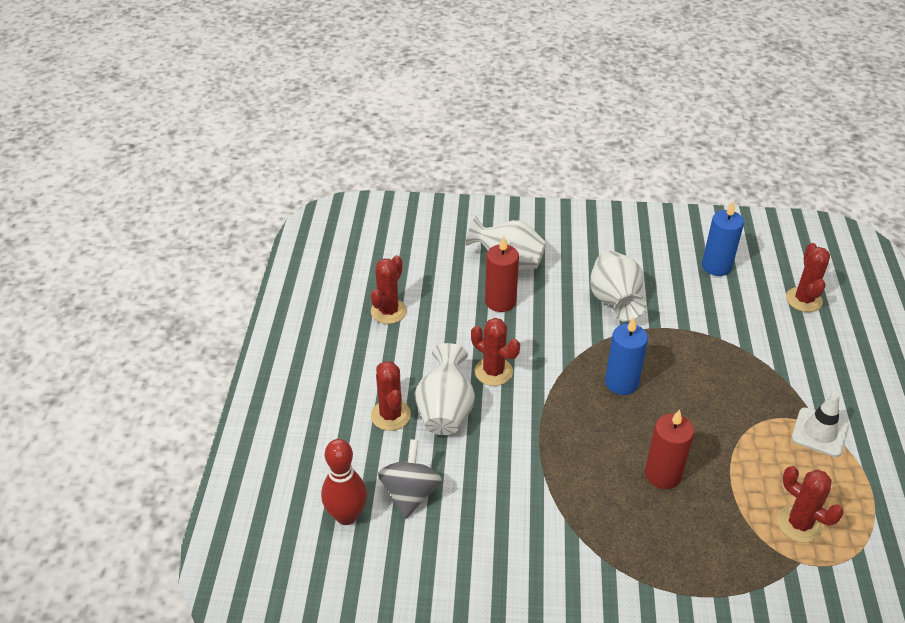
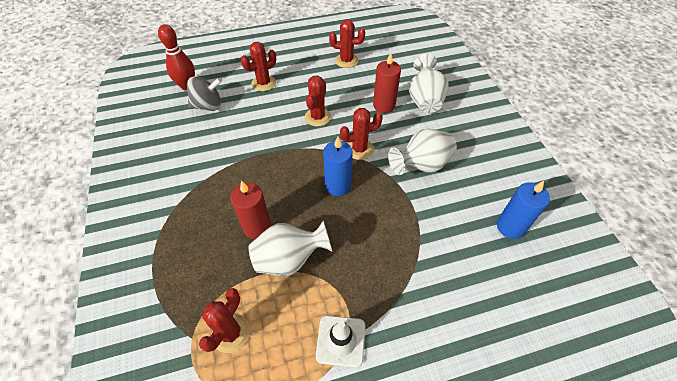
camera: 70 degrees right, 10 degrees up
white vase [415,343,475,435] -> white vase moved to [249,221,333,276]
red cactus [786,243,830,312] -> red cactus moved to [340,108,383,160]

